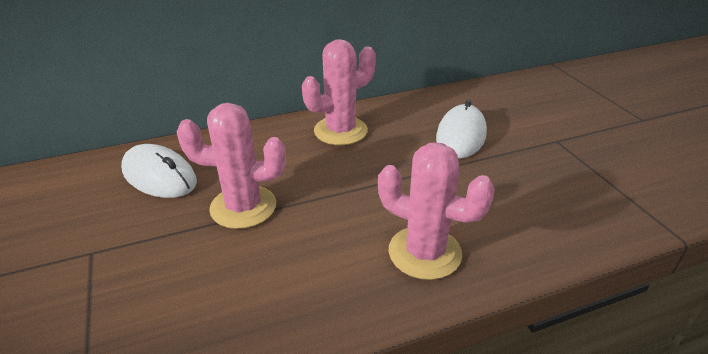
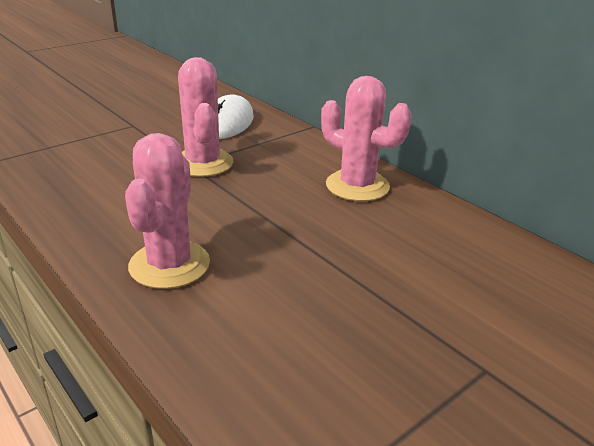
camera: 70 degrees right, 5 degrees down
white mouse [436,100,487,159] -> none

